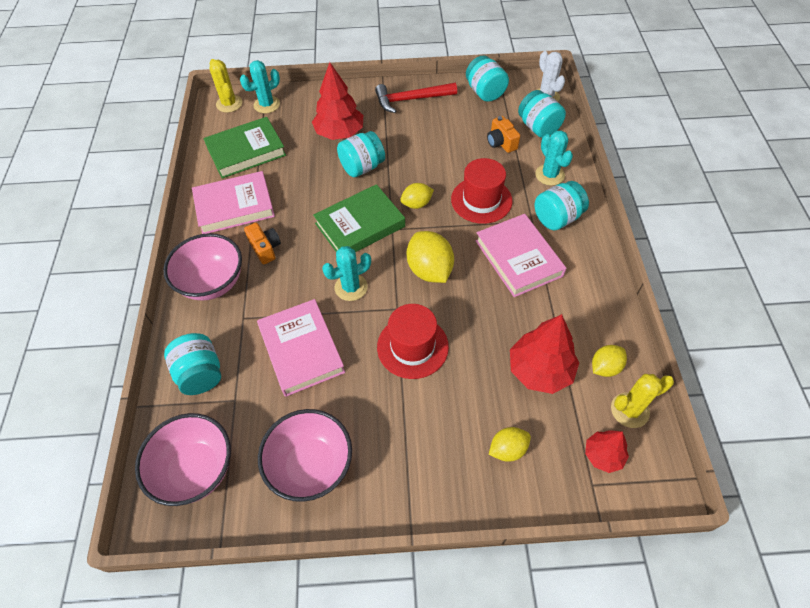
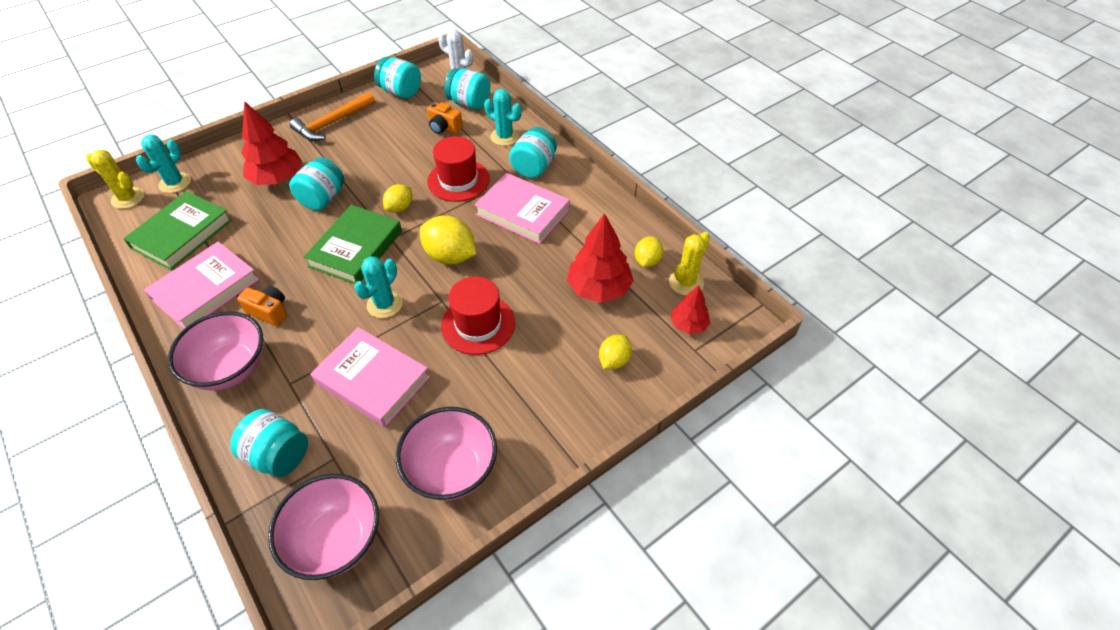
camera: 35 degrees left, 5 degrees down
red hammer [375,83,457,113] -> orange hammer [290,92,375,141]

